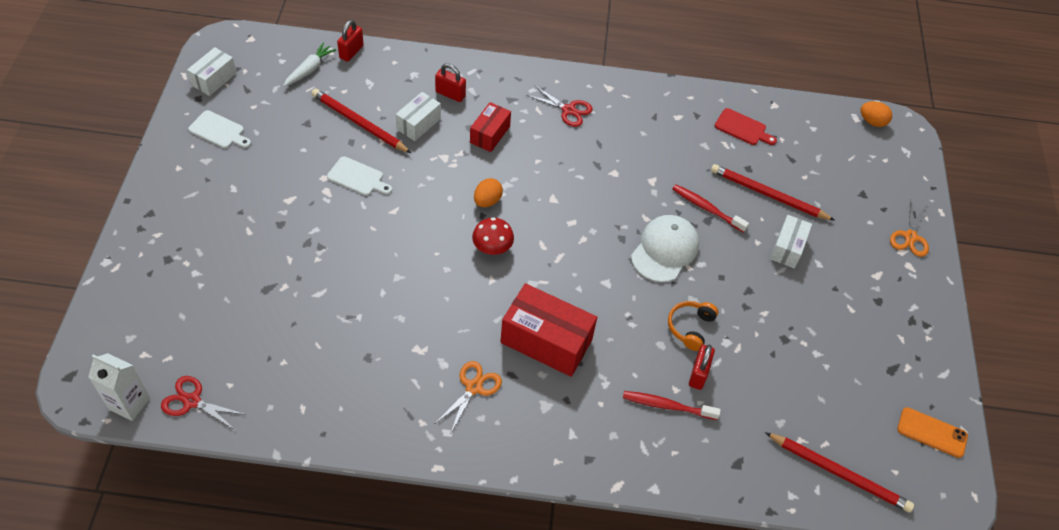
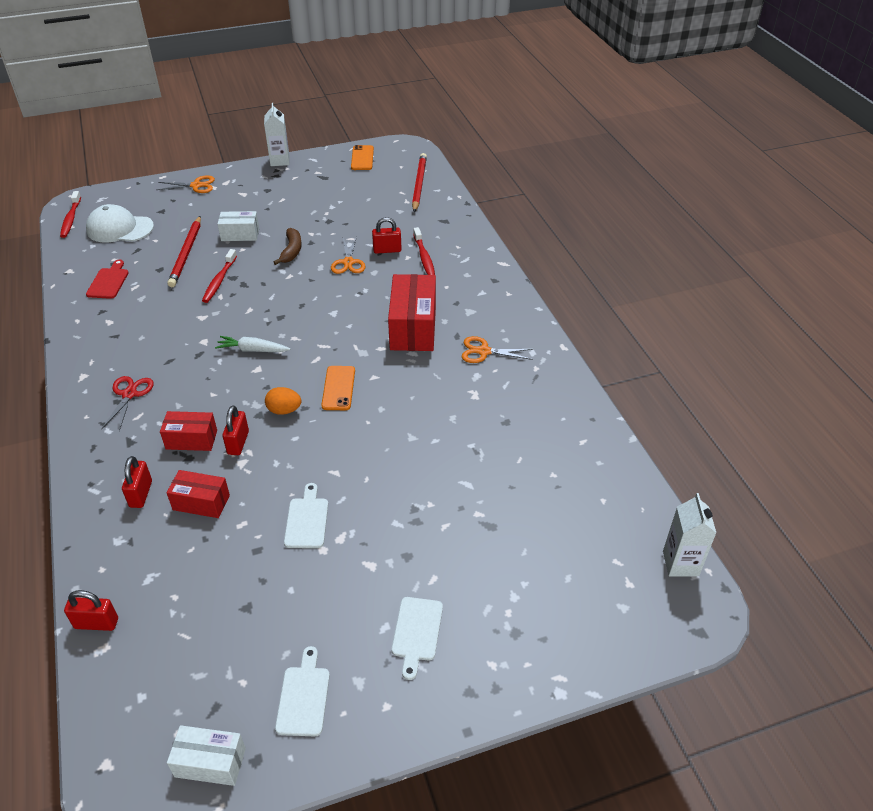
camera: 110 degrees left, 10 degrees down
red scissors [161,376,247,430] -> none
white carrot [283,42,337,87] -> white carrot moved to [215,336,290,352]
red pencil [311,89,411,153] -> none
white box [396,92,441,141] -> red box [167,470,230,518]
red mushroom [472,217,514,255] -> orange phone [322,366,355,410]
white cap [631,215,699,282] -> white cap moved to [86,204,154,242]
orange headphones [668,301,718,351] -> orange scissors [331,237,365,274]
orange egg [861,101,892,127] -> red toothbrush [60,191,81,238]
none -> red padlock [222,405,249,455]
none -> white carton [264,103,290,166]
none -> brown banana [273,228,302,265]
none -> white cutting board [392,597,443,680]

